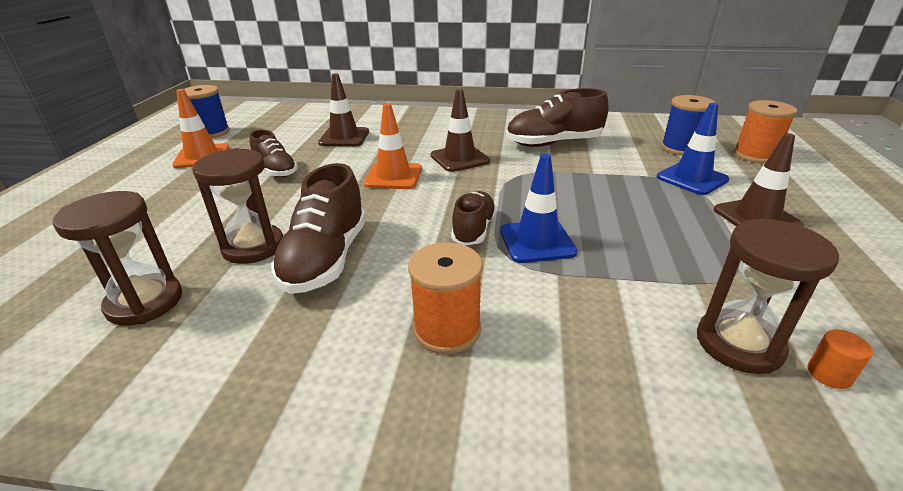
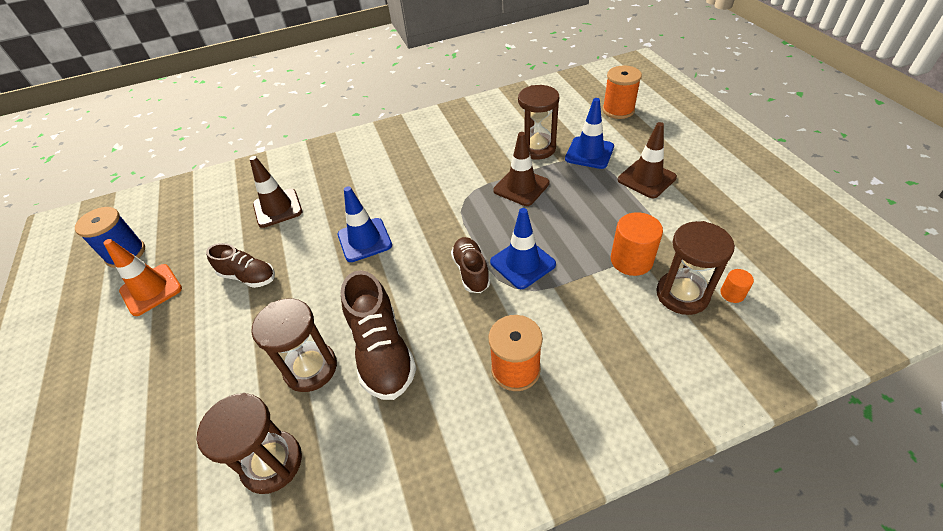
camera: 25 degrees left, 15 degrees up
orange traffic cone [364,103,422,189] -> blue traffic cone [338,186,392,262]
brown traffic cone [431,89,490,172] -> brown traffic cone moved to [493,132,550,206]
brown shoe [506,88,609,147] -> none
blue spool [661,95,715,156] -> none
none -> brown hourglass [518,85,559,160]
none -> orange cylinder [611,212,663,276]

